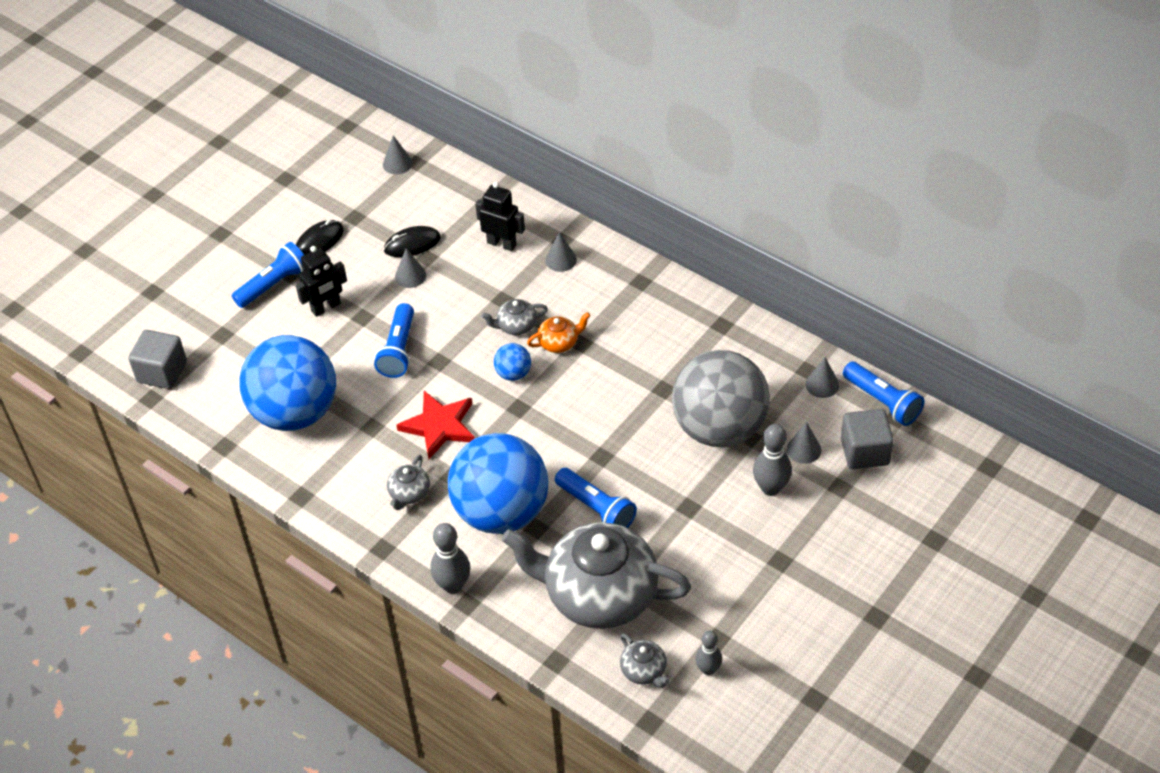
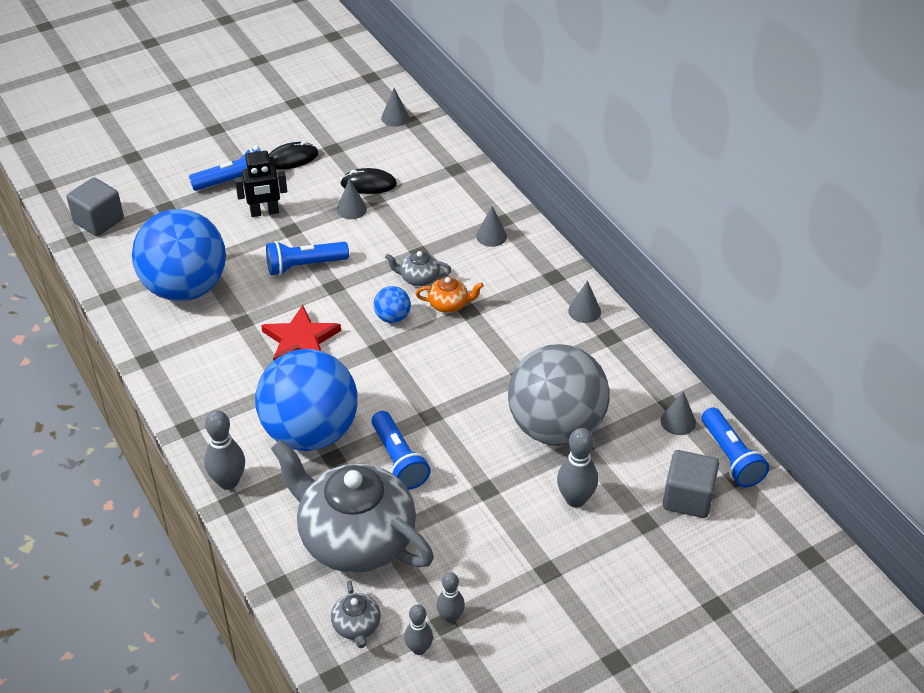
camera: 20 degrees right, 5 degrees down
blue flashlight [374,303,414,378] -> blue flashlight turned 45 degrees clockwise [266,241,349,276]
grey teapot [387,455,430,510] -> none
black robot [475,182,525,251] -> none
grey cone [787,422,821,464] -> grey cone moved to [568,280,601,323]
none -> grey bowling pin [437,572,465,623]

